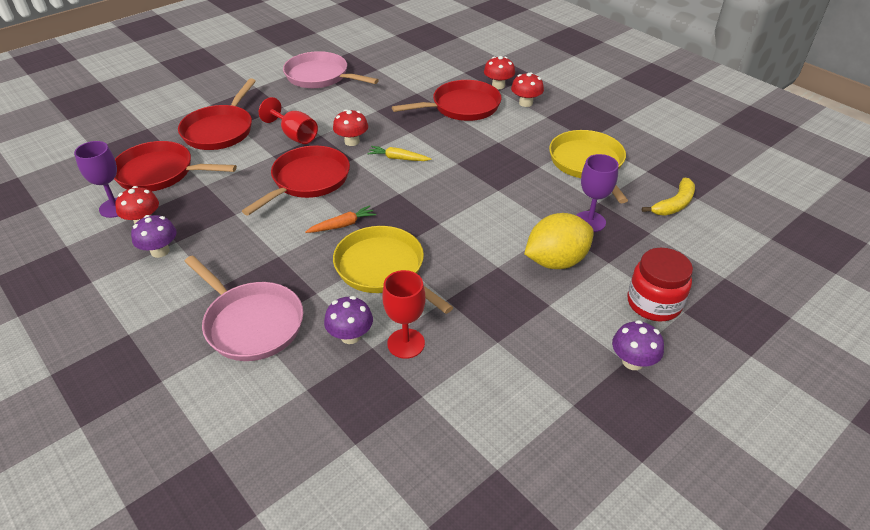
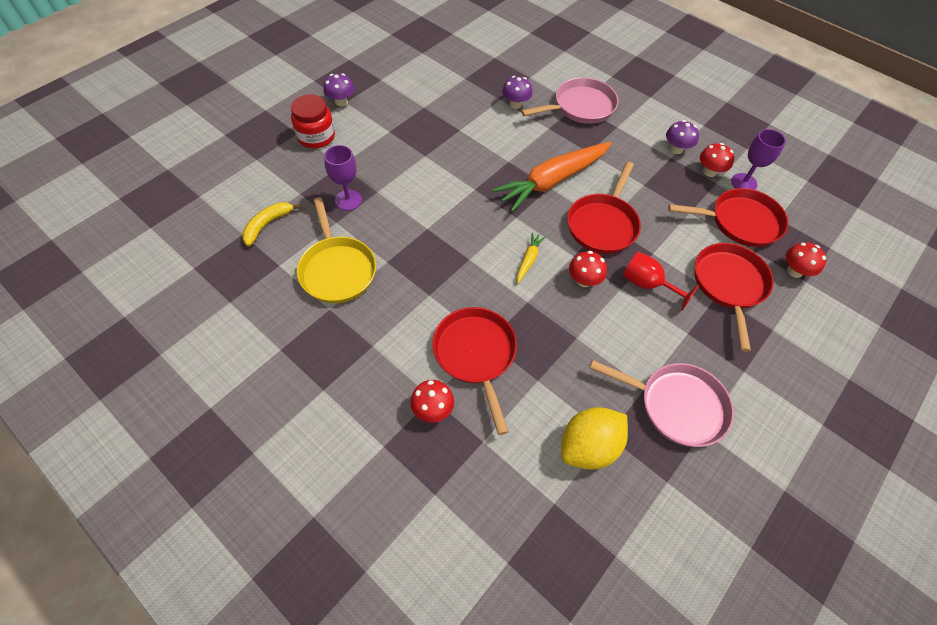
camera: 170 degrees right, 15 degrees up
pink pan [184,255,303,361] -> pink pan turned 120 degrees clockwise [521,78,618,124]
orange carrot [306,205,376,233] -> orange carrot [492,142,612,212], size x2.38
yellow pan [333,226,453,314] -> none
yellow carrot [367,146,432,161] -> yellow carrot turned 75 degrees counterclockwise [517,232,546,283]
red goblet [382,270,426,359] -> none
red pan [392,80,501,121] -> red pan turned 105 degrees clockwise [432,307,517,435]
red mushroom [511,72,544,107] -> red mushroom moved to [786,242,826,278]
yellow lemon [524,213,594,269] -> yellow lemon moved to [561,407,628,470]

